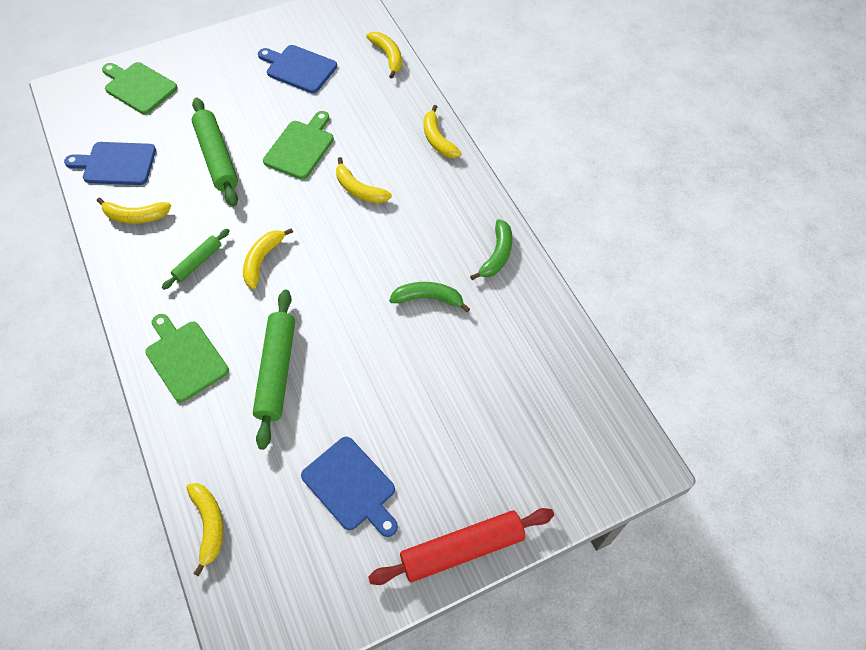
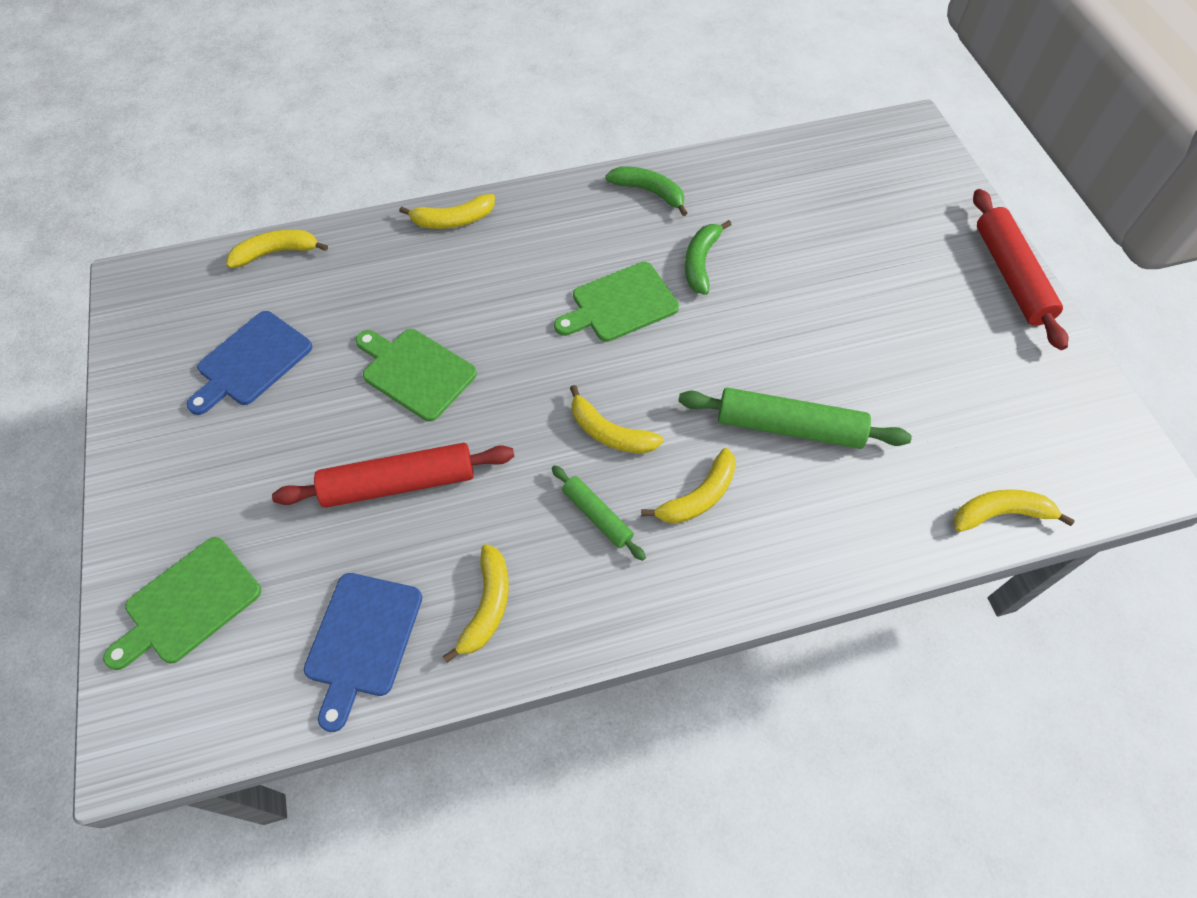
camera: 80 degrees left, 0 degrees up
green cutting board [145,314,229,402] -> green cutting board moved to [554,262,679,342]
green rolling pin [192,98,238,207] -> red rolling pin [272,443,515,508]
blue cutting board [301,436,398,537] -> none
yellow banana [336,157,392,203] -> yellow banana moved to [641,448,736,524]

